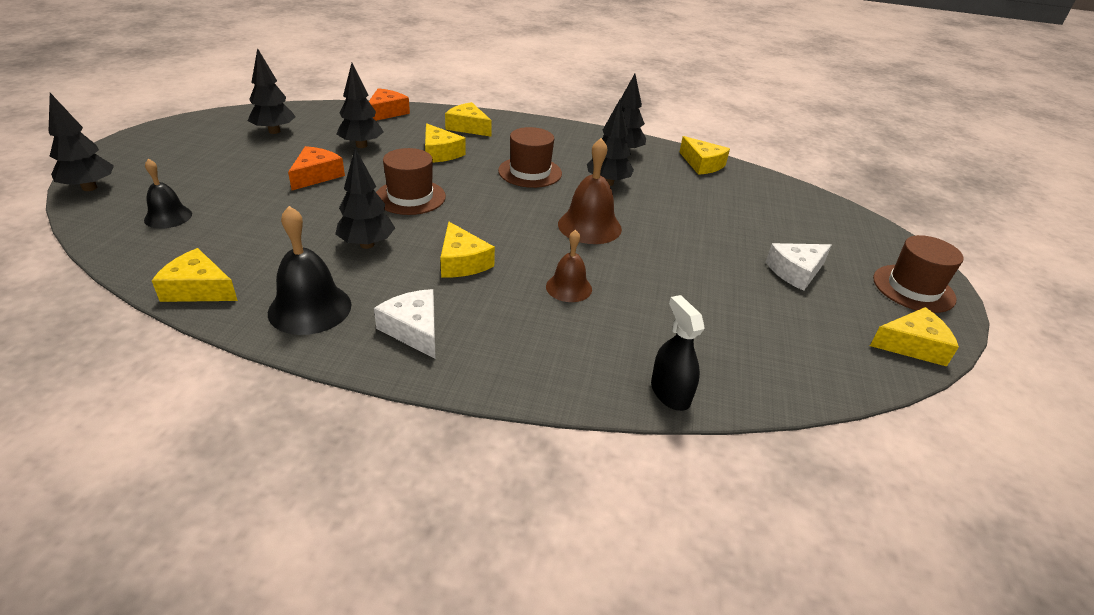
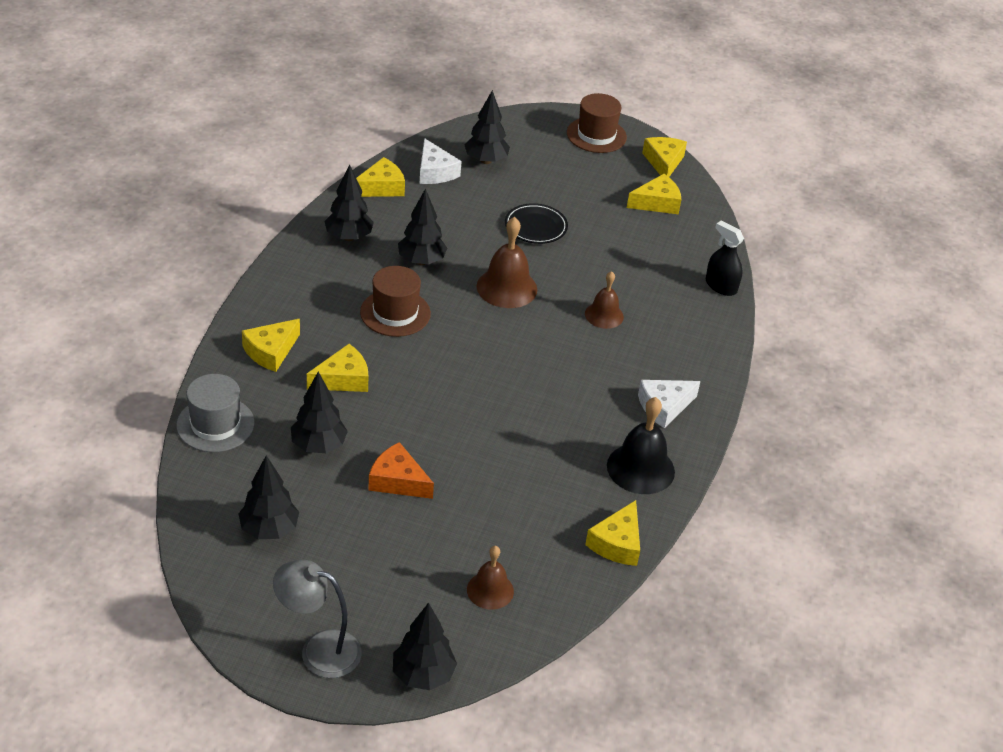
camera: 85 degrees left, 5 degrees up
black bell [144,159,192,229] -> brown bell [467,546,514,610]
black tree [335,148,395,249] -> black tree moved to [465,90,510,164]
orange cheese [369,88,410,121] -> grey hat [176,374,255,452]
brown hat [376,148,446,215] -> none
yellow cheese [440,221,495,277] -> yellow cheese moved to [627,174,682,214]
black spray bottle [651,295,705,411] -> black spray bottle turned 60 degrees clockwise [706,221,744,296]
white cheese [766,243,832,291] -> white cheese moved to [420,138,462,184]
none -> grey lamp [273,560,362,678]
none -> black plate [505,203,568,244]

